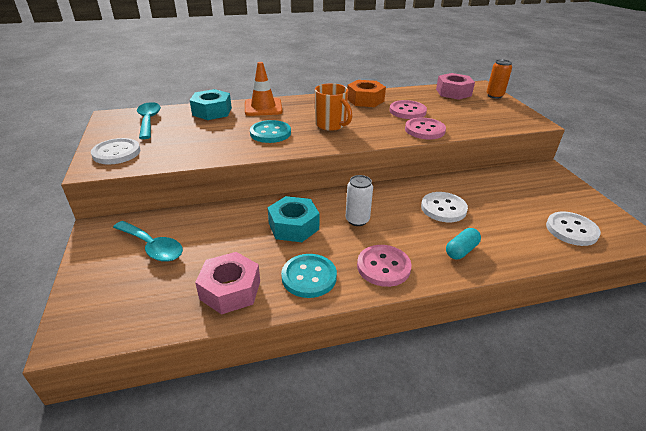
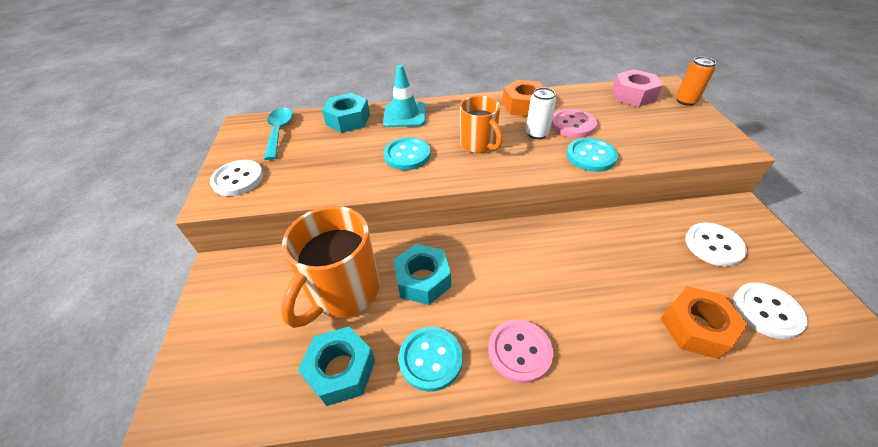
camera: 10 degrees right, 10 degrees up
turquoise spoon [113,221,183,262] -> none
pink nut [195,252,260,315] -> turquoise nut [298,327,375,406]
orange traffic cone [245,62,283,116] -> turquoise traffic cone [383,65,426,127]
white can [346,175,373,226] -> white can moved to [526,87,556,139]
pink button [405,118,446,139] -> turquoise button [567,138,618,172]
white button [421,192,468,222] -> white button moved to [685,223,747,267]
turquoise capsule [446,228,481,259] -> none
none -> orange mug [280,206,379,328]
none -> orange nut [660,286,748,359]

